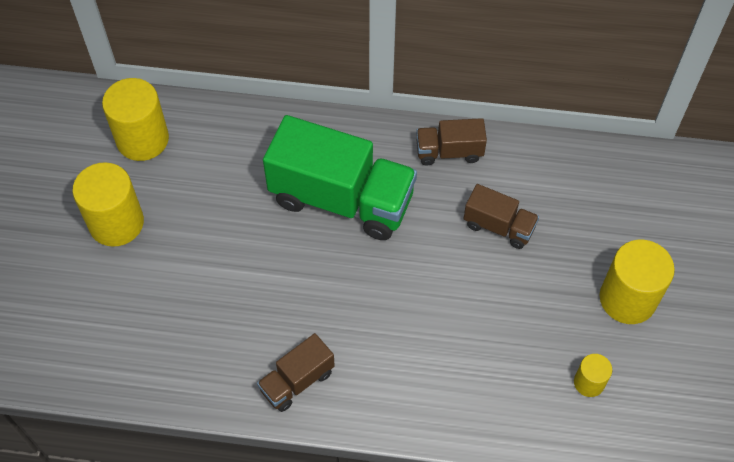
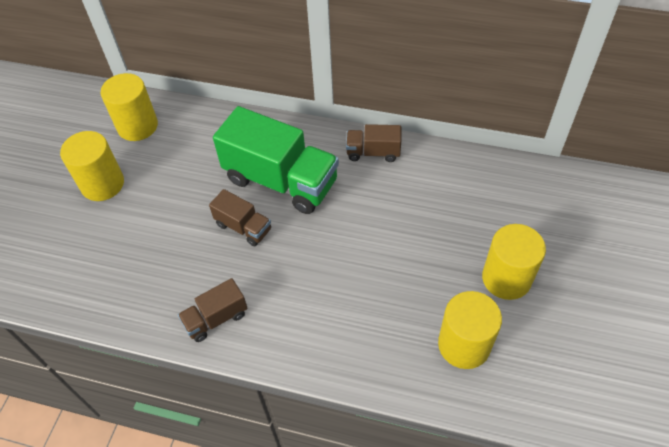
camera: 10 degrees right, 5 degrees down
brown truck [464,184,539,249] -> brown truck moved to [209,189,271,246]
yellow cylinder [574,354,612,397] -> yellow cylinder [438,291,502,369], size x1.93

